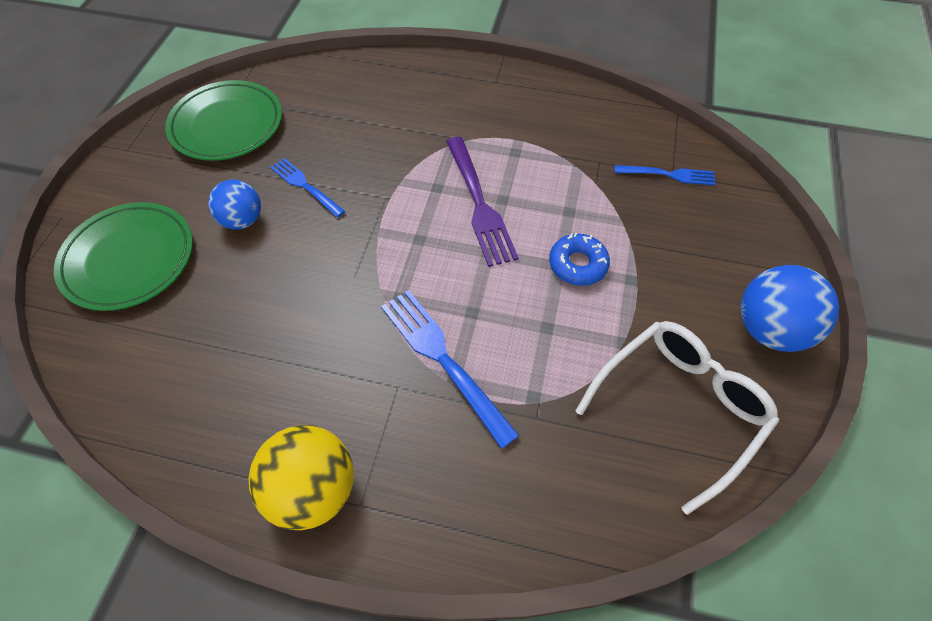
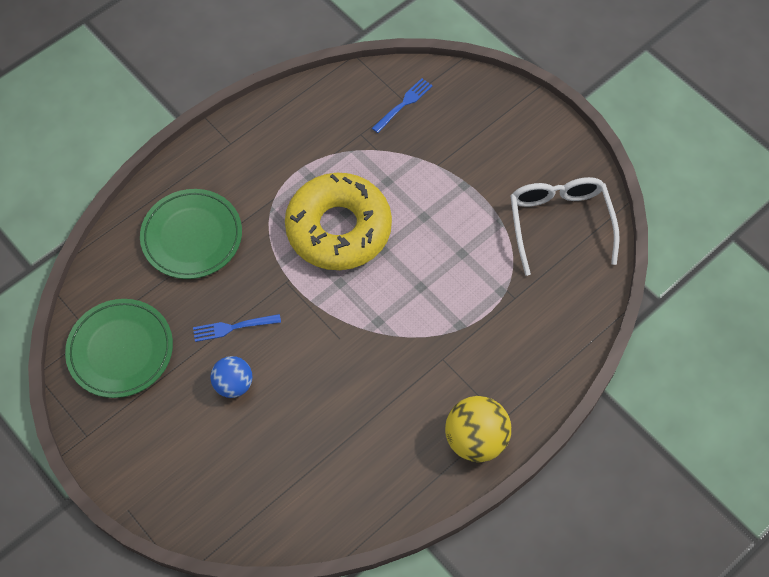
camera: 55 degrees left, 5 degrees up
green plate [54,202,193,311] -> green plate moved to [140,189,242,279]
blue fork [381,290,520,449] -> none
purple fork [446,137,519,267] -> yellow donut [285,173,392,270]
blue donut [549,233,610,286] -> none
blue ball [740,265,839,352] -> none

